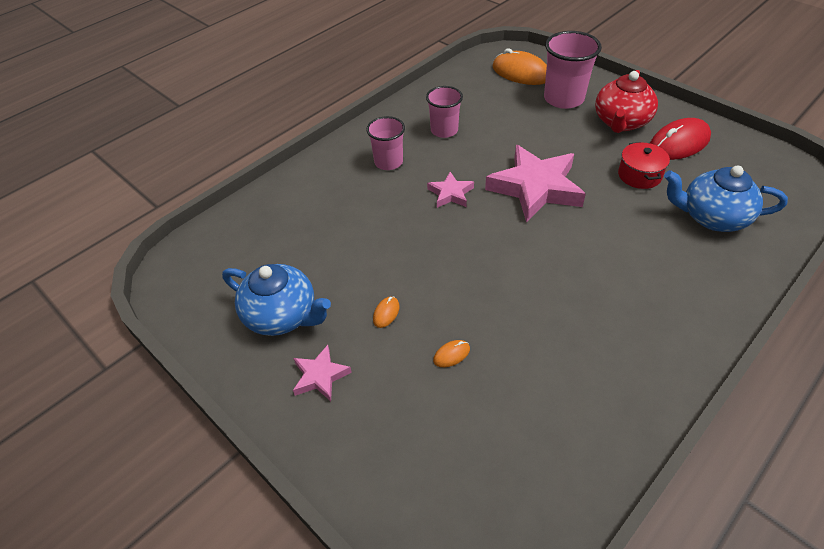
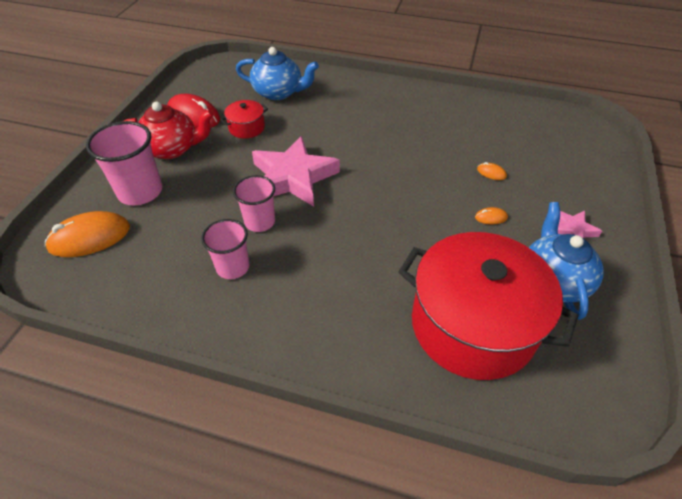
camera: 120 degrees left, 0 degrees up
pink cup [366,116,405,170] -> pink cup moved to [233,175,275,232]
pink star [427,172,474,208] -> none
orange mouse [492,49,547,85] -> orange mouse turned 60 degrees clockwise [45,211,130,257]
blue teapot [664,166,788,232] -> blue teapot turned 60 degrees counterclockwise [236,47,319,100]
none -> red pot [398,232,578,380]

